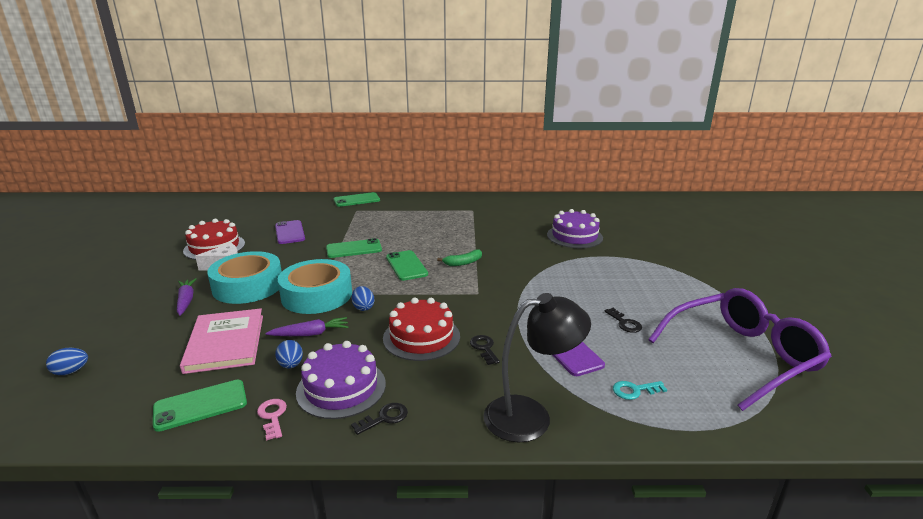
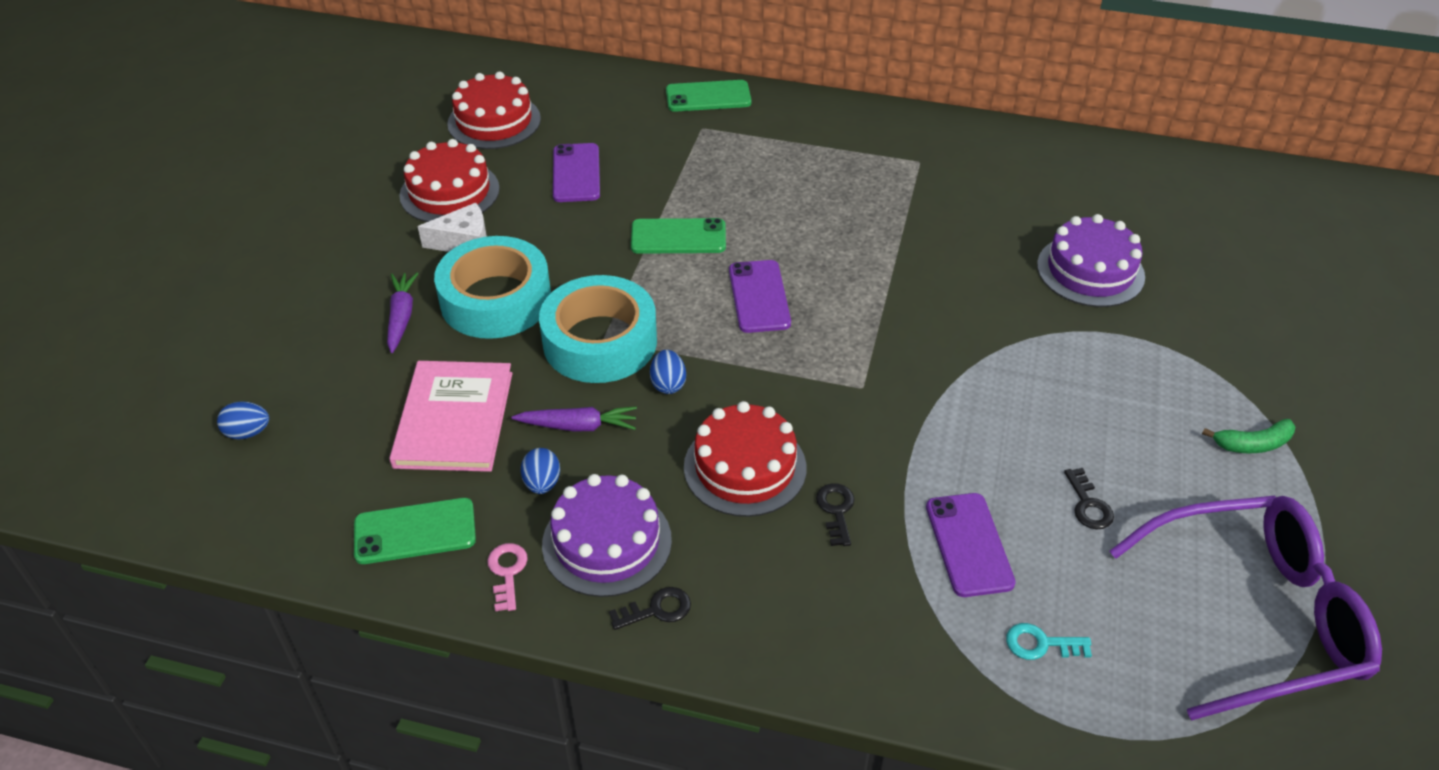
camera: 15 degrees right, 20 degrees up
green phone [386,250,428,281] -> purple phone [729,260,791,333]
green banana [437,249,482,266] -> green banana moved to [1202,419,1295,453]
black lamp [483,293,591,443] -> none
none -> red cake [447,71,541,149]

